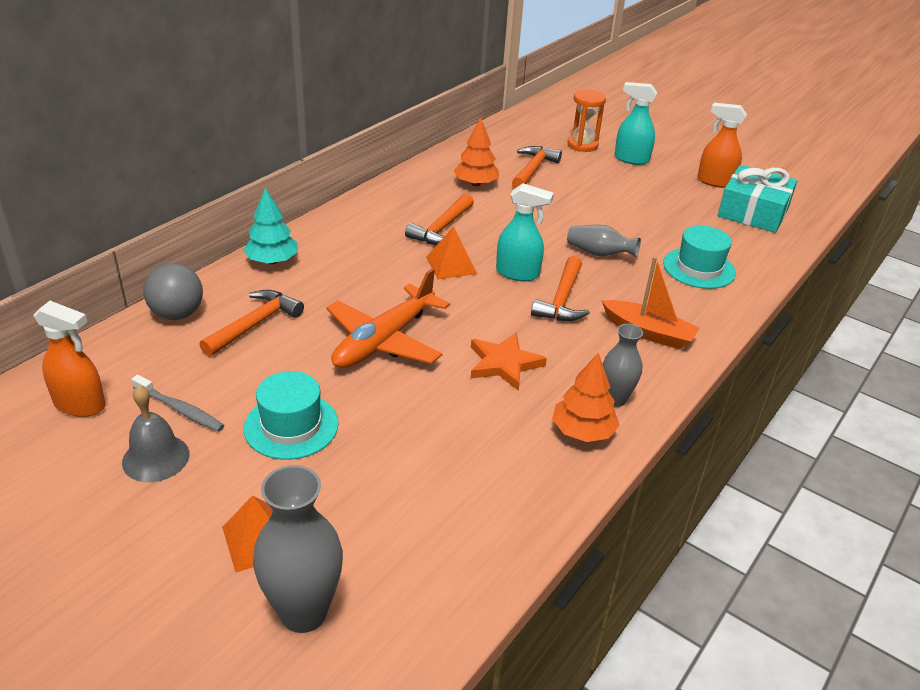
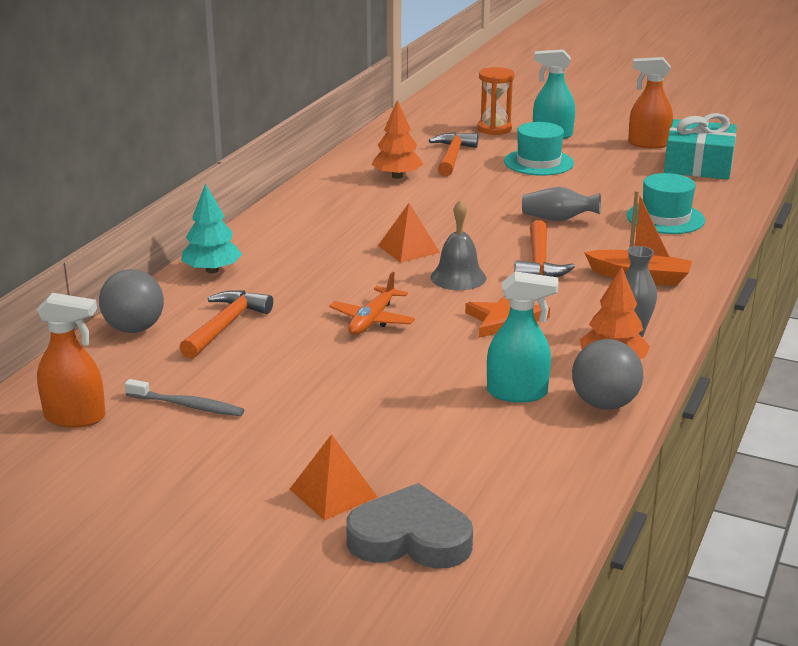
camera: 10 degrees left, 10 degrees down
grey bell [122,385,190,482] -> grey bell moved to [430,200,486,290]
turquoise hat [243,371,339,460] -> turquoise hat moved to [504,122,574,176]
grey vase [253,465,343,633] -> grey heart [346,483,473,569]
orange plane [326,268,450,368] -> orange plane [329,272,415,335], size x0.60
orange hammer [405,194,474,245] -> none
turquoise spray bottle [496,183,554,281] -> turquoise spray bottle moved to [487,271,559,403]
none -> grey ball [572,339,643,410]

